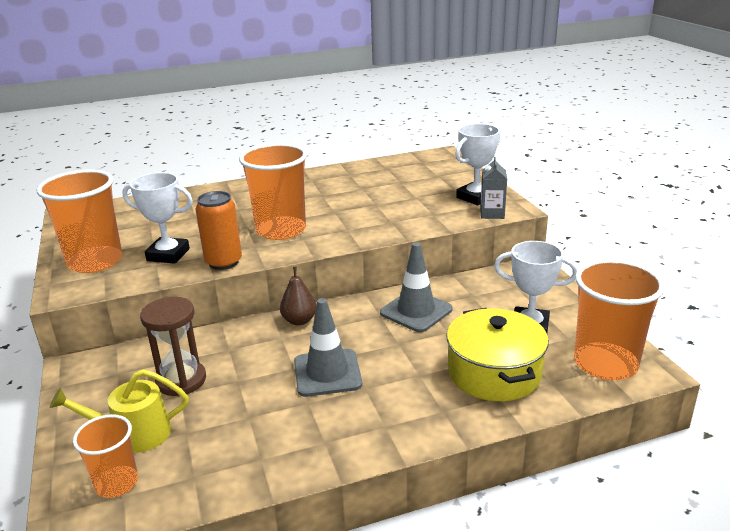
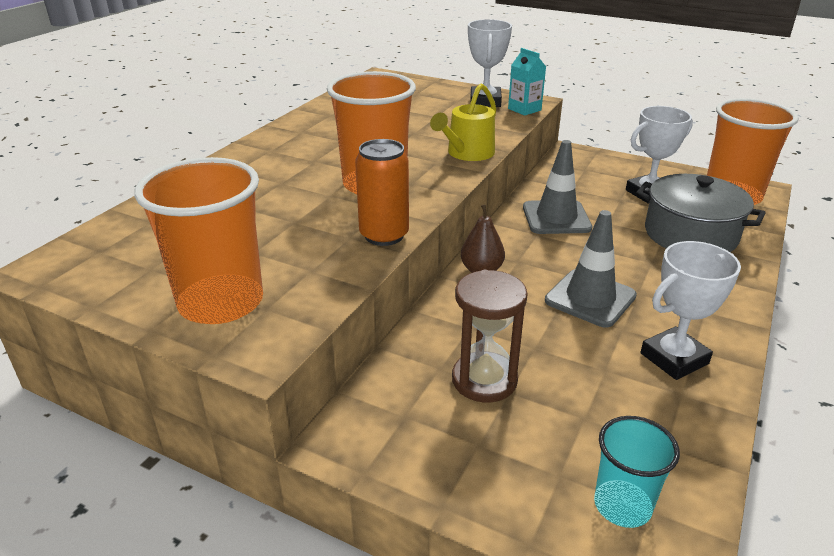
camera: 45 degrees left, 5 degrees up
yellow watering can [49,369,189,453] -> yellow watering can moved to [430,83,496,161]
orange cup [73,414,138,498] -> turquoise cup [594,416,680,528]
white trophy [122,172,193,264] -> white trophy moved to [641,241,741,380]
yellow pot [446,308,549,401] -> grey pot [636,174,766,252]
grey carton [480,157,507,219] -> turquoise carton [508,48,546,116]

